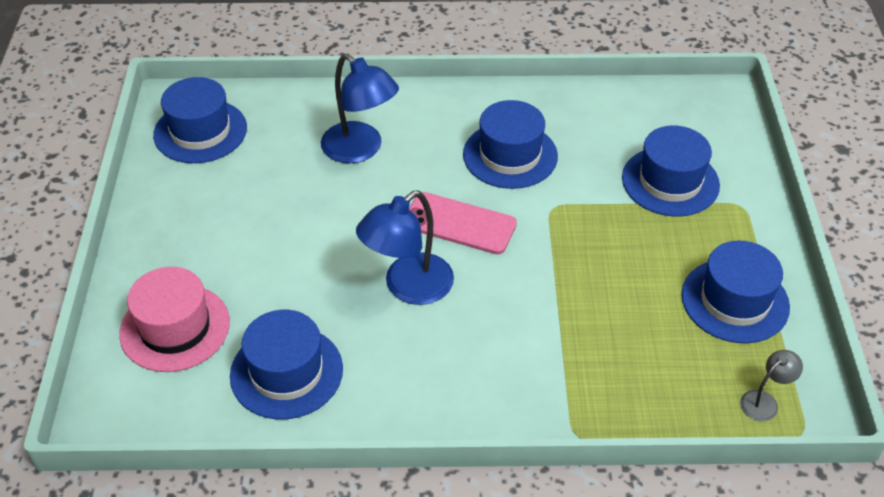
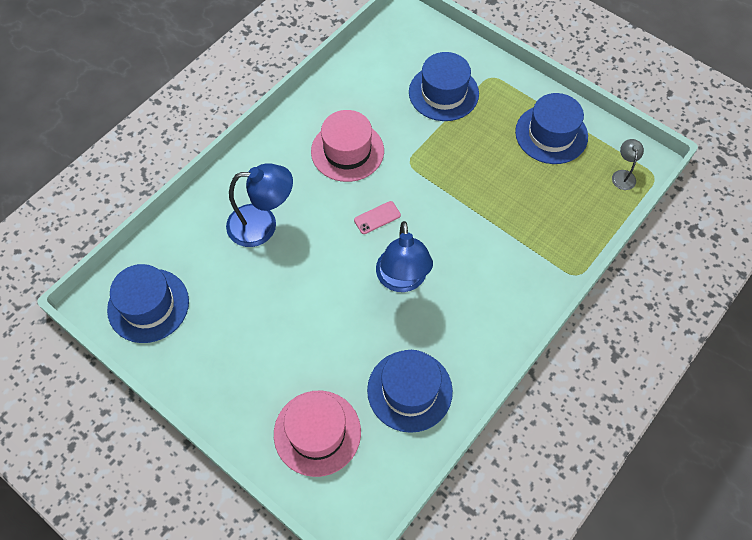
camera: 50 degrees left, 15 degrees up
pink phone [409,192,517,254] -> pink phone [354,201,401,234], size x0.54
blue hat [463,100,558,189] -> pink hat [311,110,384,182]

